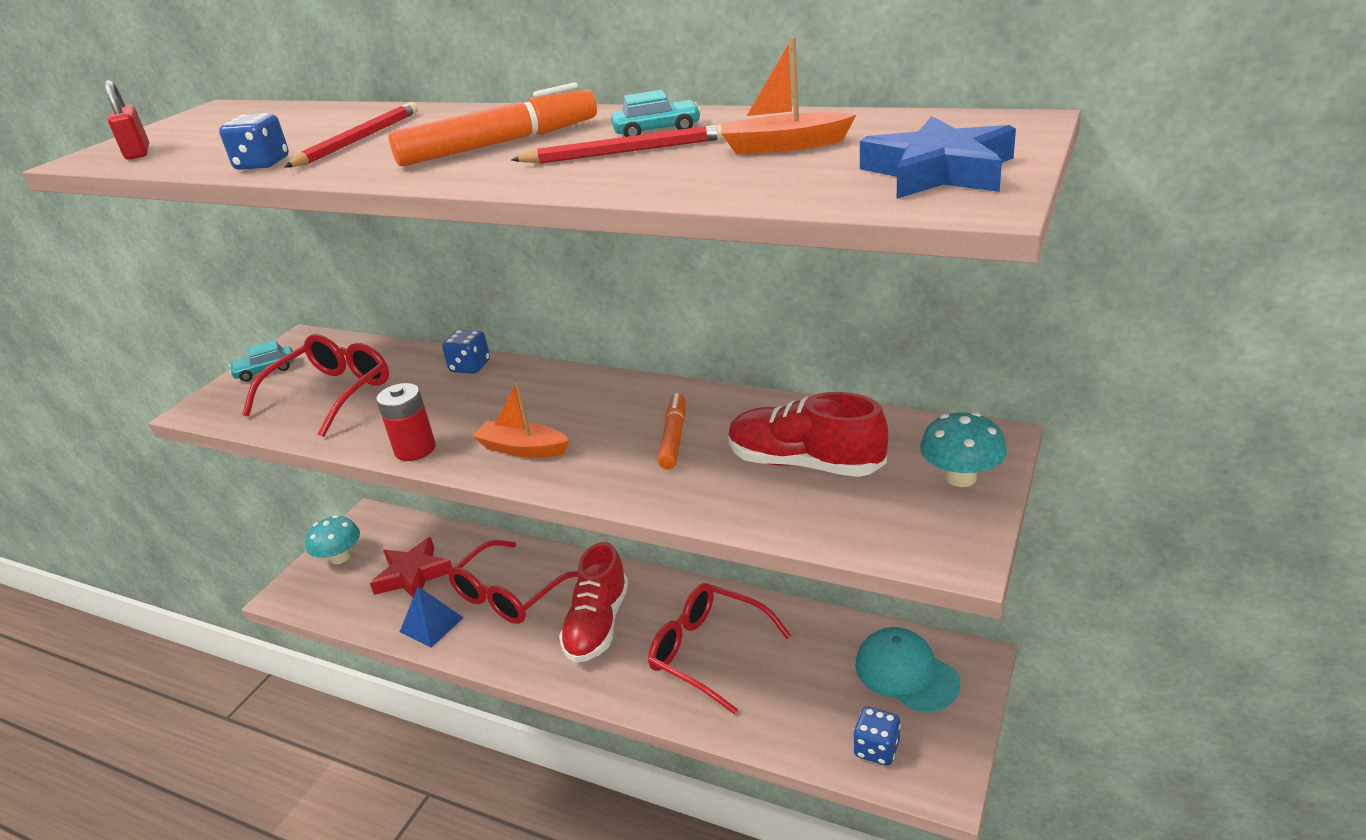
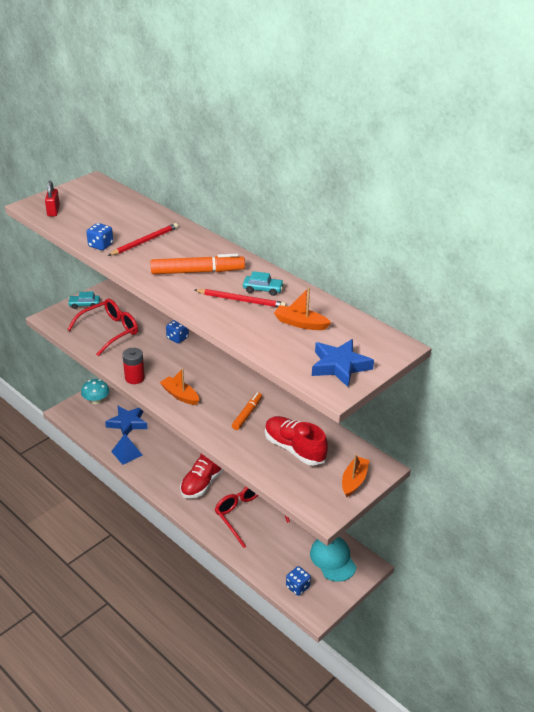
camera: 15 degrees right, 5 degrees up
red star [370,537,452,598] -> blue star [105,406,148,435]
red glasses [448,540,578,624] -> none
turquoise mushroom [920,412,1007,487] -> orange boat [342,454,370,497]

